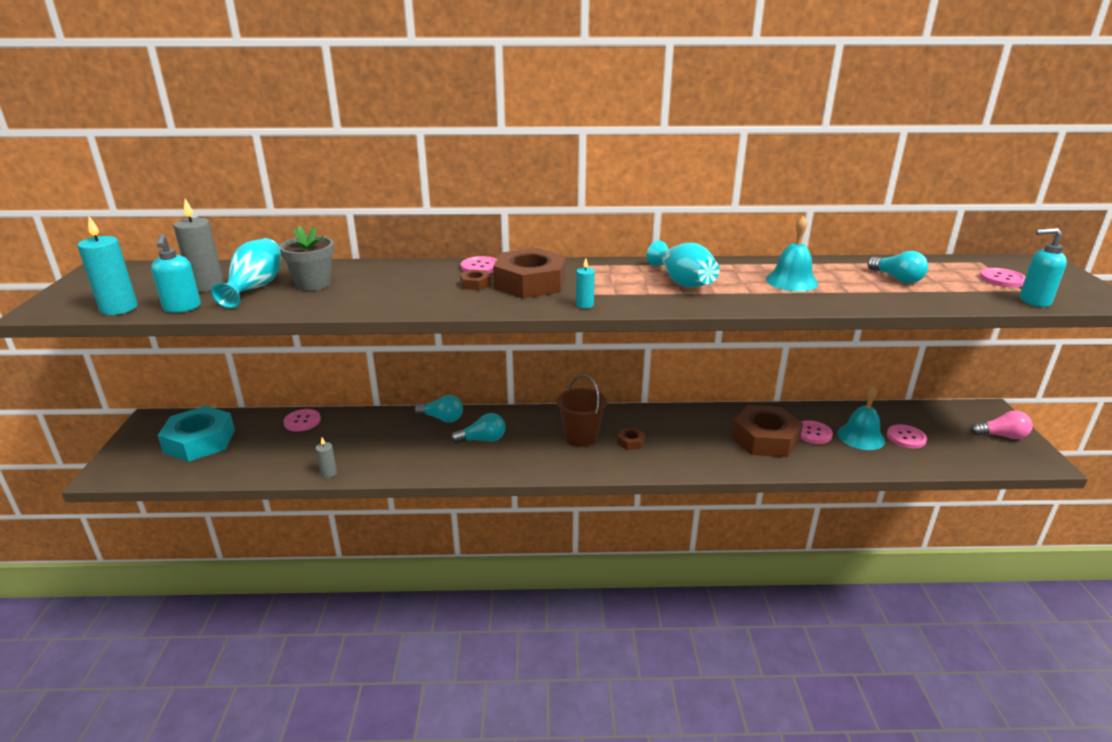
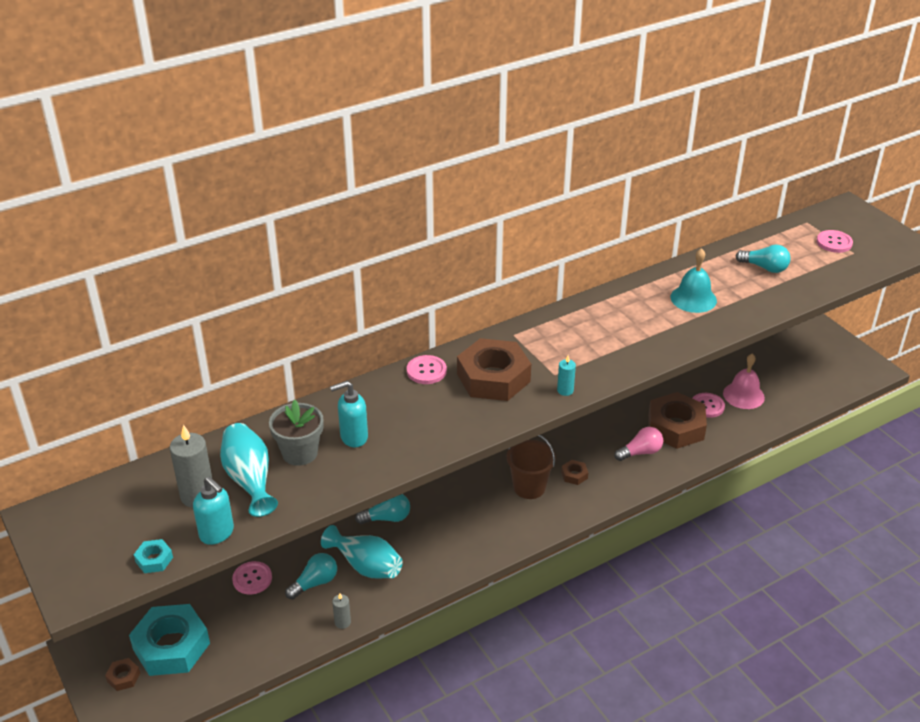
camera: 30 degrees left, 10 degrees up
turquoise candle [77,216,138,315] -> turquoise nut [134,539,173,573]
turquoise light bulb [451,413,506,444] -> turquoise light bulb moved to [285,553,337,599]
brown nut [460,269,491,290] -> brown nut moved to [105,658,140,691]
turquoise vase [647,241,719,288] -> turquoise vase moved to [321,525,403,579]
turquoise bell [837,386,885,450] -> pink bell [723,354,765,409]
pink button [887,424,927,448] -> none
pink light bulb [970,411,1032,439] -> pink light bulb moved to [614,427,663,461]
turquoise soap dispenser [1020,228,1067,307] -> turquoise soap dispenser moved to [330,381,368,447]

